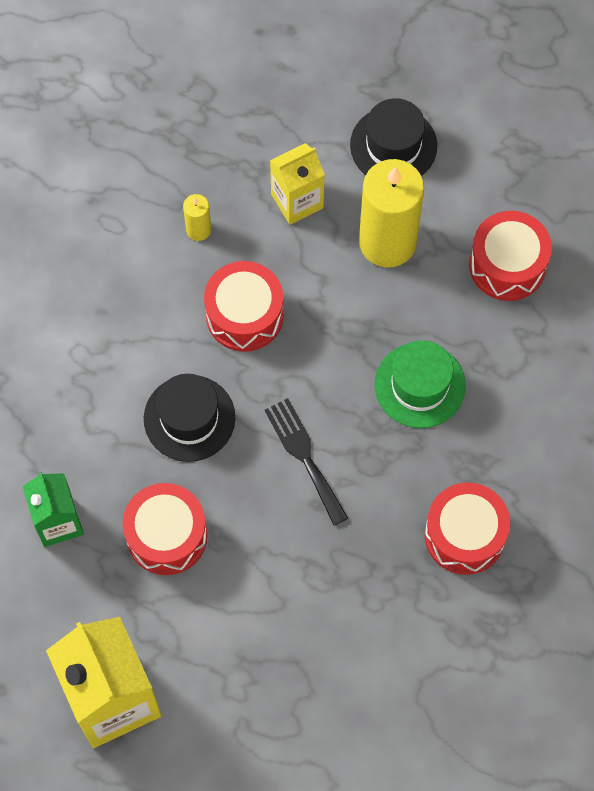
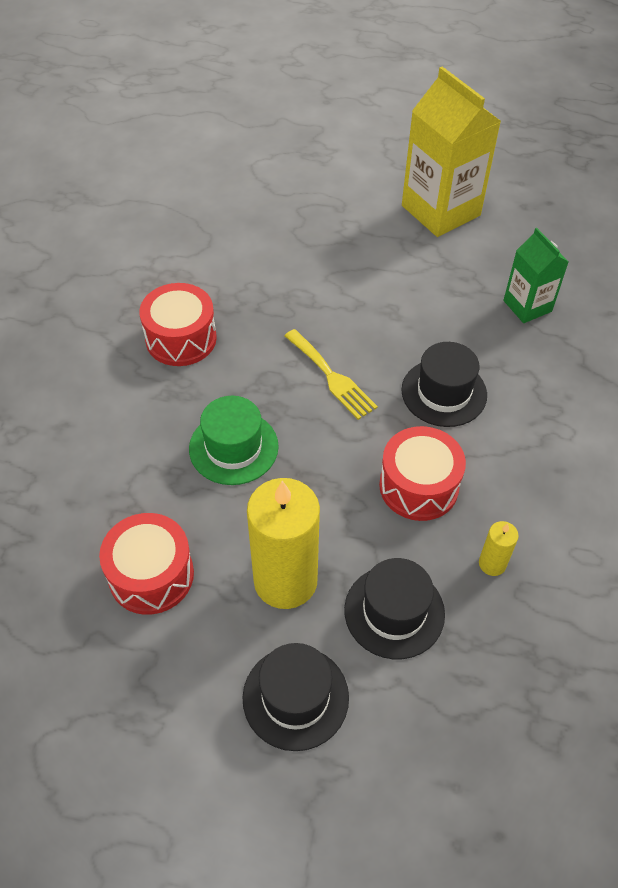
camera: 170 degrees right, 15 degrees down
red drum [122,483,207,575] -> none
black fork [264,398,348,526] -> yellow fork [284,329,378,420]
yellow carton [270,143,325,225] -> black hat [344,558,445,659]

